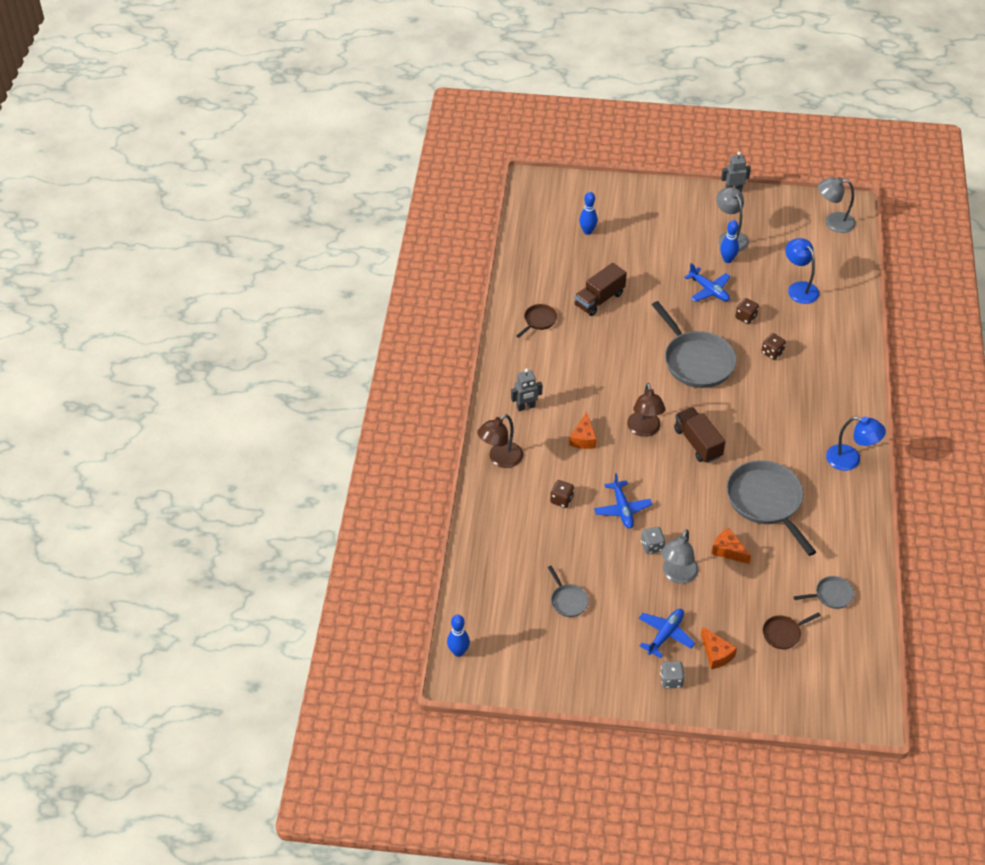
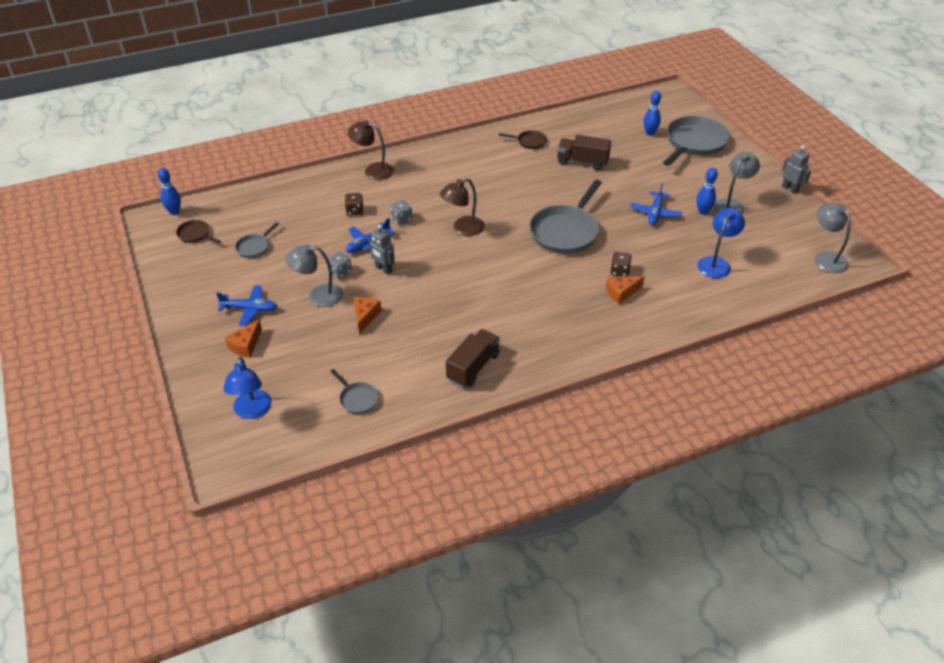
camera: 60 degrees right, 5 degrees down
grey robot [511,368,542,411] -> grey robot moved to [368,225,395,275]
orange cheese [569,412,597,449] -> orange cheese moved to [606,276,645,304]
grey dice [660,661,685,689] -> grey dice moved to [390,200,412,225]
brown truck [674,407,725,463] -> brown truck moved to [446,329,500,388]
grey pan [726,460,816,556] -> grey pan moved to [663,116,730,166]
brown dice [735,298,759,324] -> none
brown pan [763,612,821,649] -> brown pan moved to [176,220,221,244]
blue lamp [826,416,886,471] -> blue lamp moved to [223,356,272,419]

